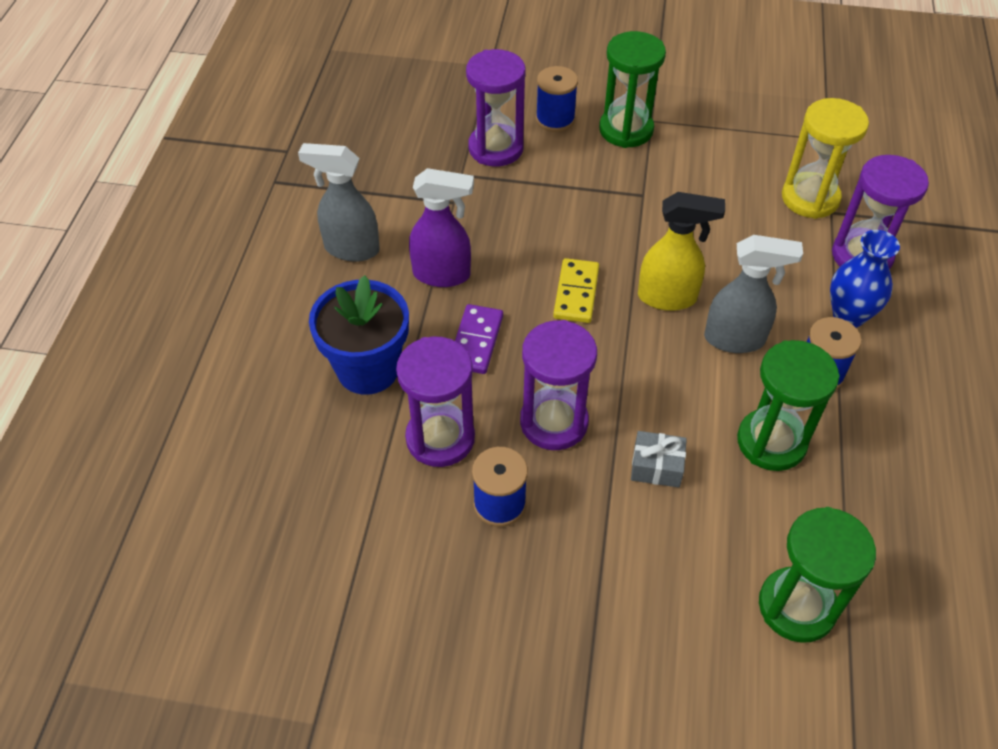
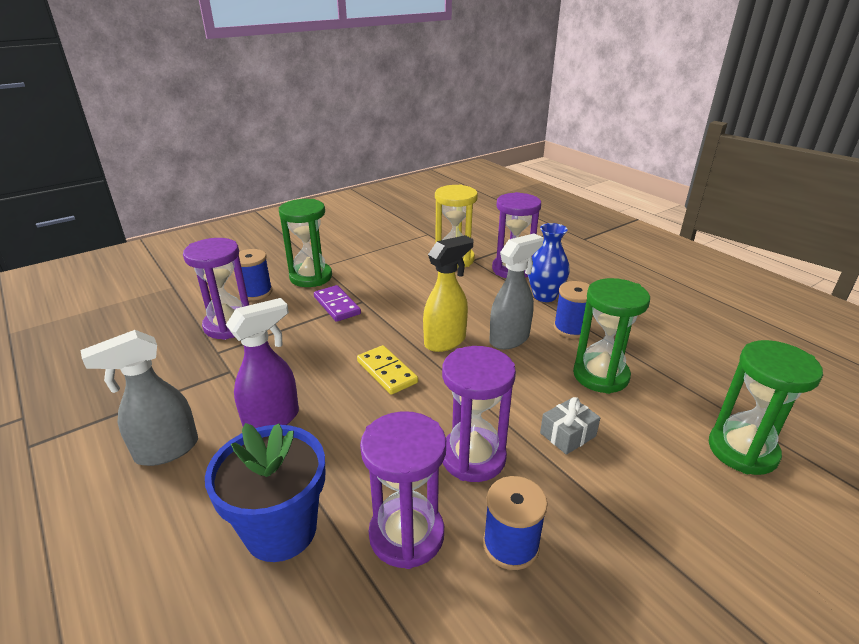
camera: 45 degrees left, 20 degrees down
purple domino [455,304,503,374] -> purple domino moved to [314,285,361,322]

